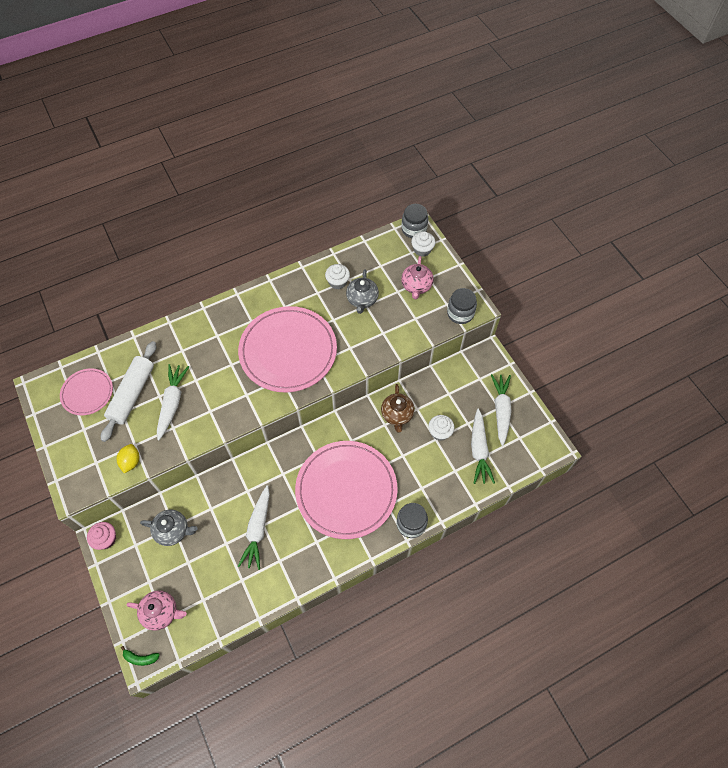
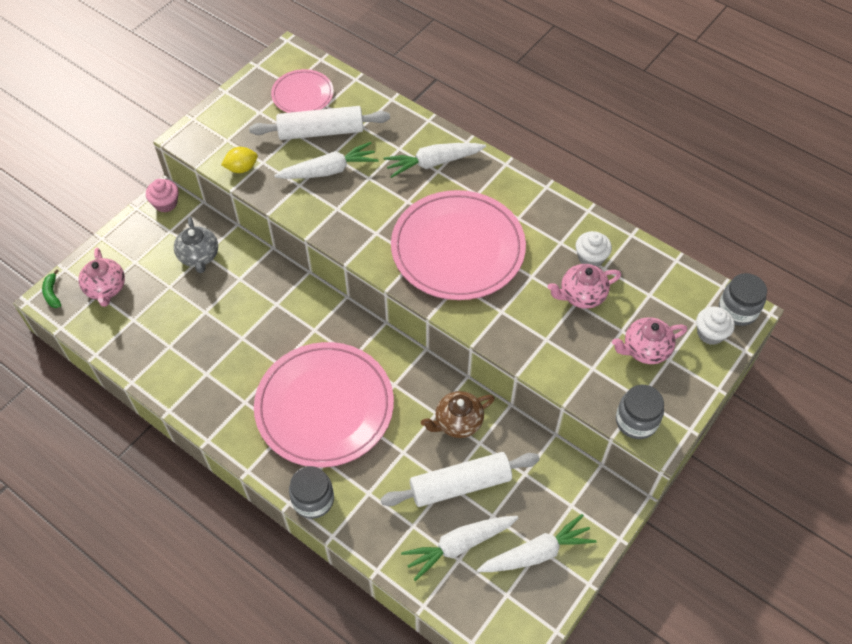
camera: 65 degrees right, 5 degrees down
white carrot [238,485,270,570] -> white carrot moved to [384,143,486,178]
grey teapot [346,269,379,314] -> pink teapot [548,264,621,309]
white cupcake [428,415,454,441] -> white rolling pin [381,452,540,507]

